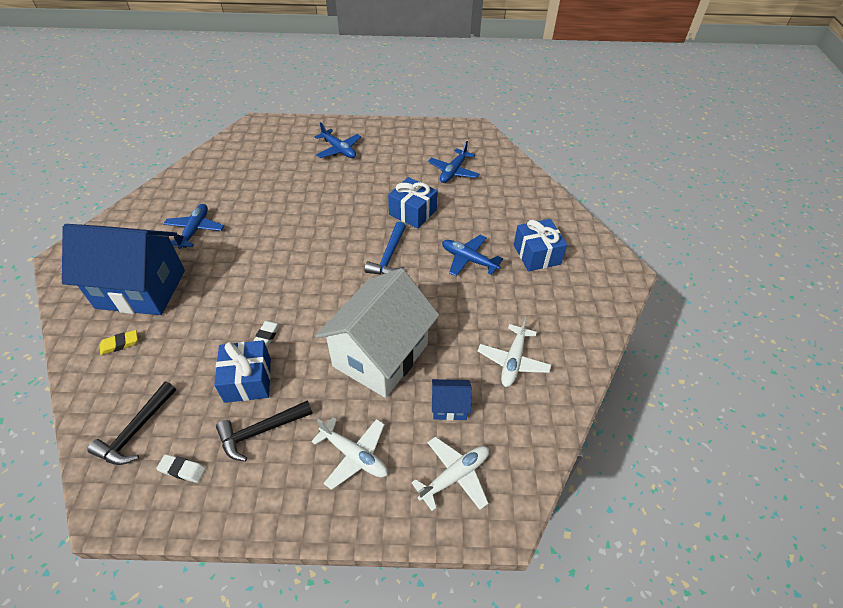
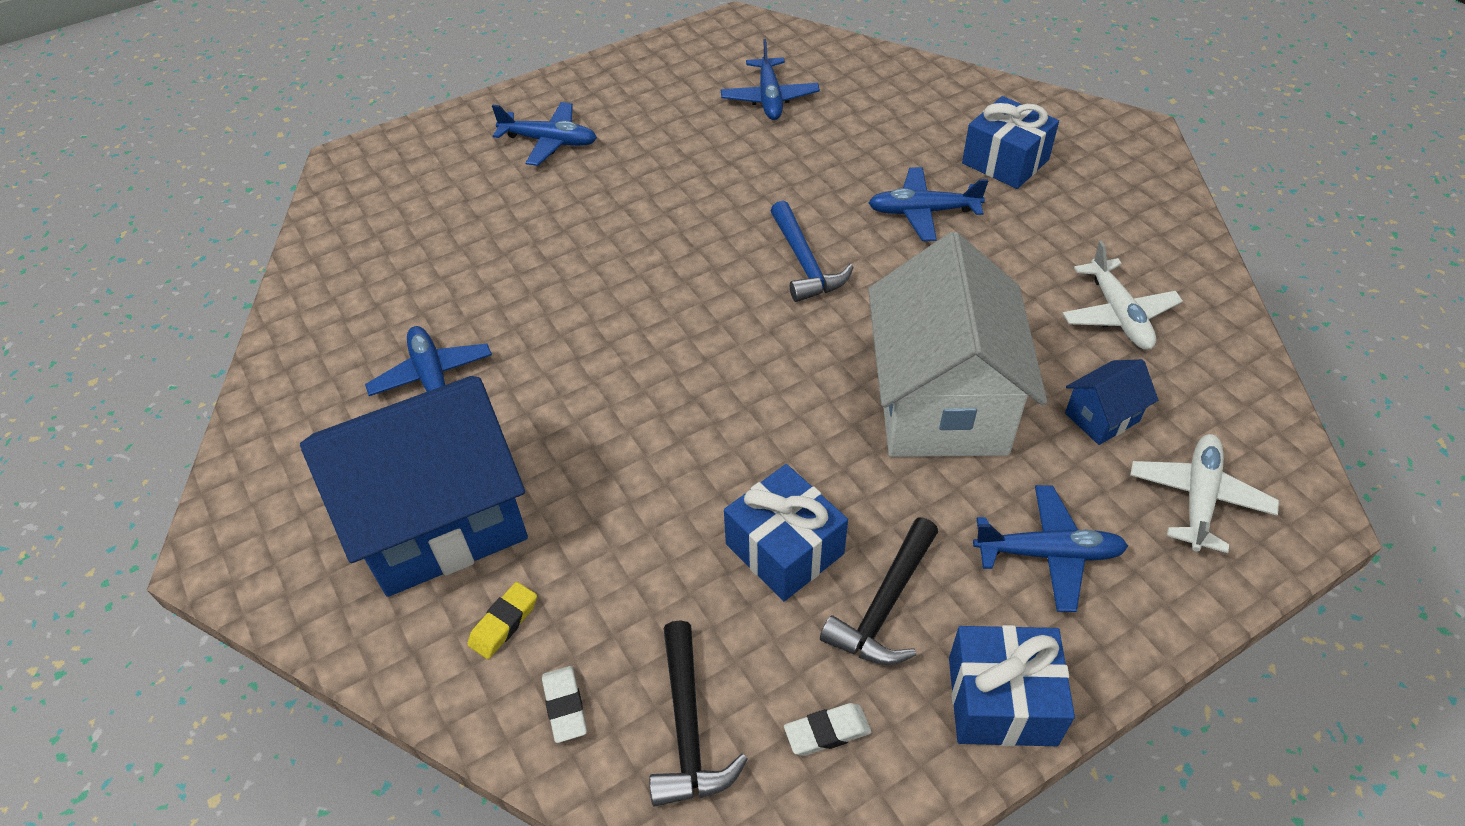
camera: 30 degrees left, 0 degrees up
white eraser [254,321,280,348] -> white eraser moved to [542,666,587,743]
white plane [311,417,388,490] -> blue plane [973,485,1128,612]
blue gift [388,177,438,229] -> blue gift moved to [949,625,1075,746]

